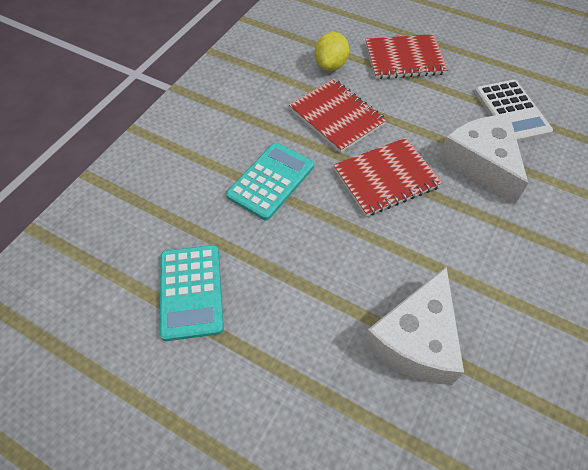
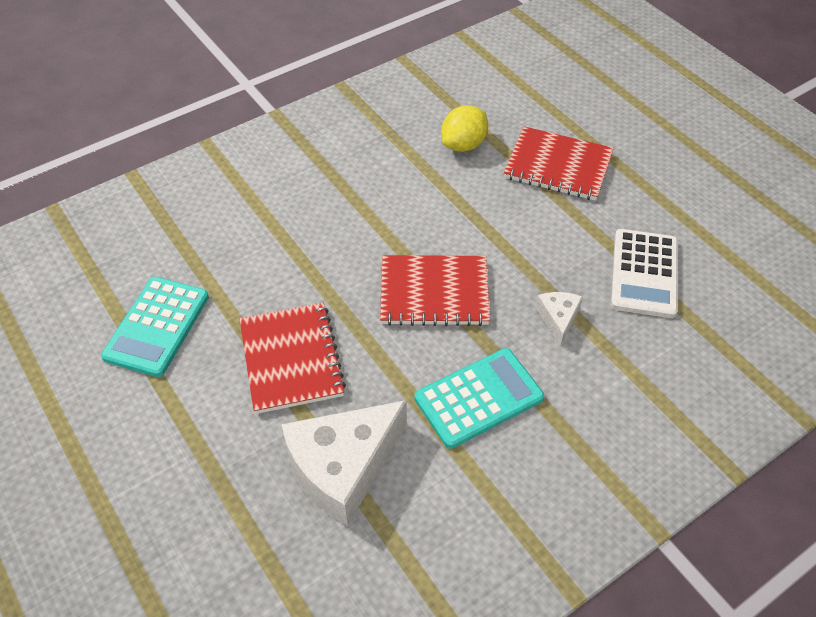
camera: 25 degrees right, 5 degrees down
turquoise calculator [226,142,314,220] -> turquoise calculator moved to [414,348,544,449]
red notebook [289,79,387,153] -> red notebook moved to [240,302,346,414]
white cheese [438,115,528,204] -> white cheese [536,292,583,346], size x0.47

